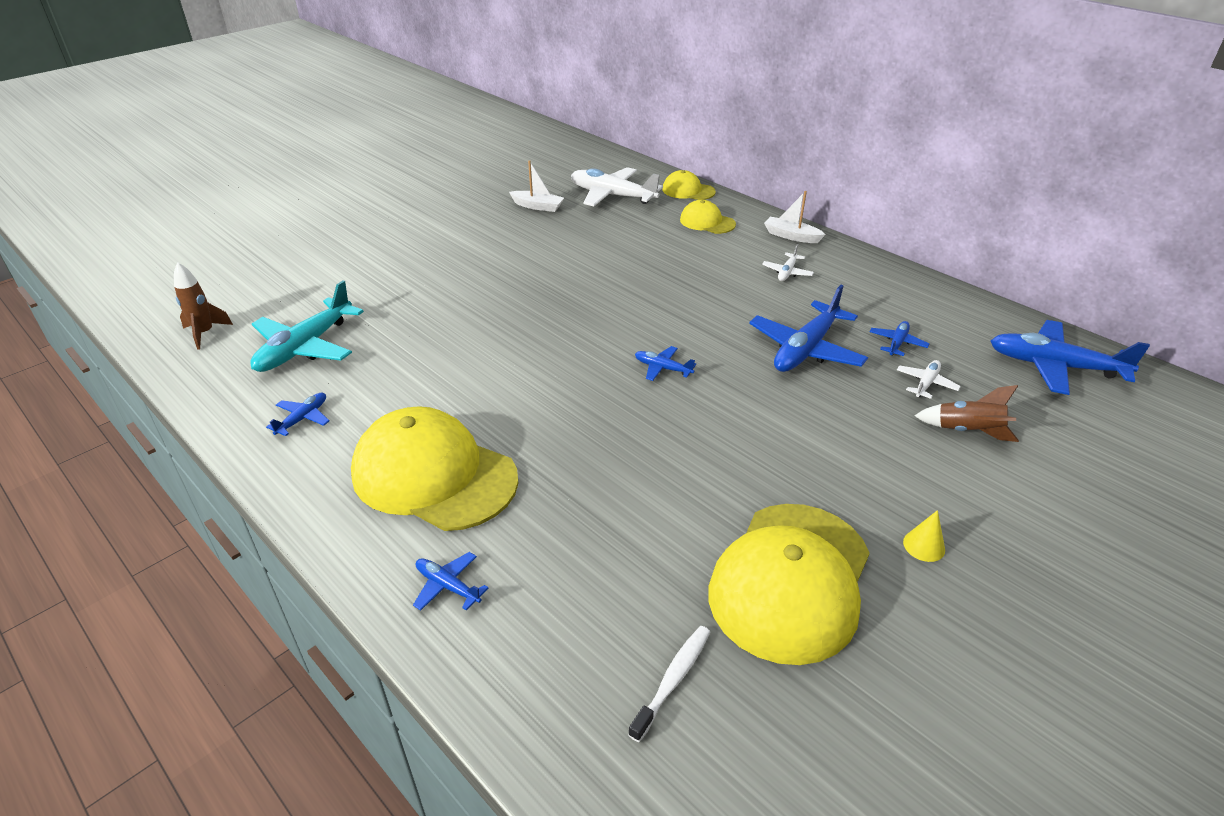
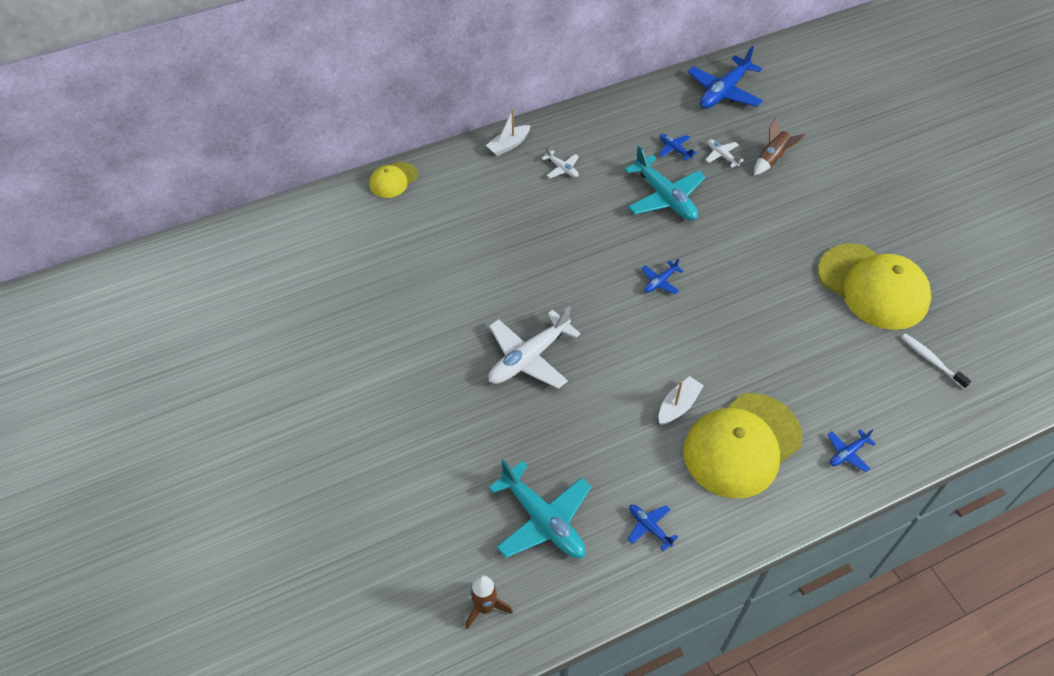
camera: 70 degrees left, 15 degrees up
white boat [509,160,564,212] -> white boat moved to [659,376,704,425]
white plane [571,167,663,206] -> white plane moved to [489,306,581,389]
yellow cap [680,200,736,234] -> none
blue plane [749,285,868,372] -> turquoise plane [624,146,706,220]
yellow cone [903,510,945,562] -> none

